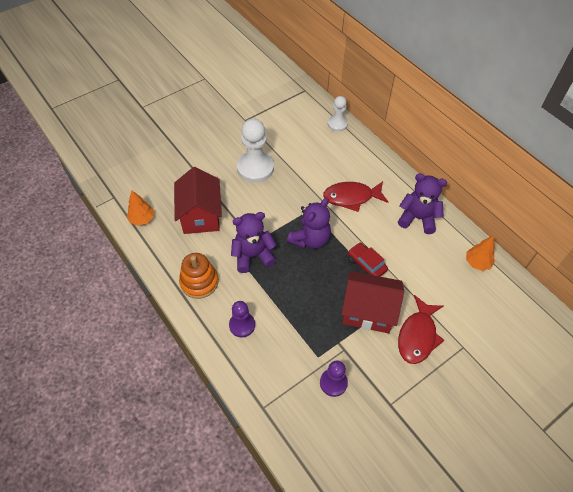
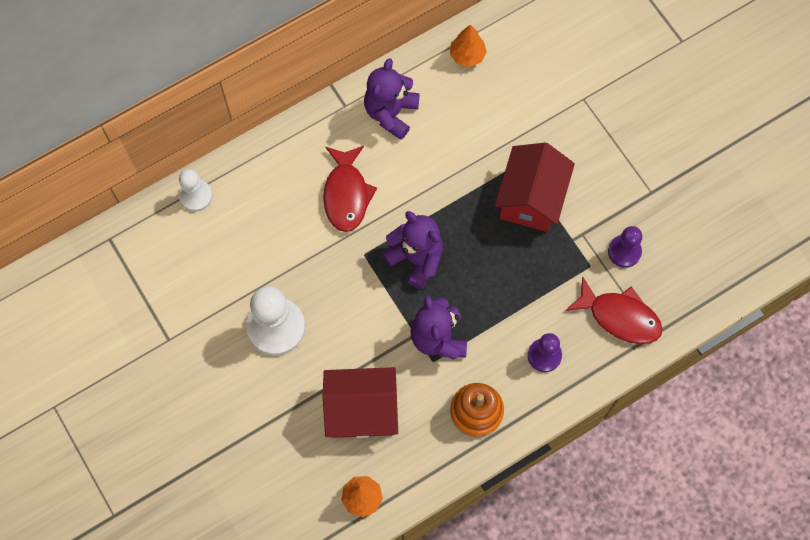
camera: 85 degrees left, 15 degrees up
red car [348,242,388,277] -> none
red fish [398,295,444,364] -> red fish moved to [566,277,663,344]

